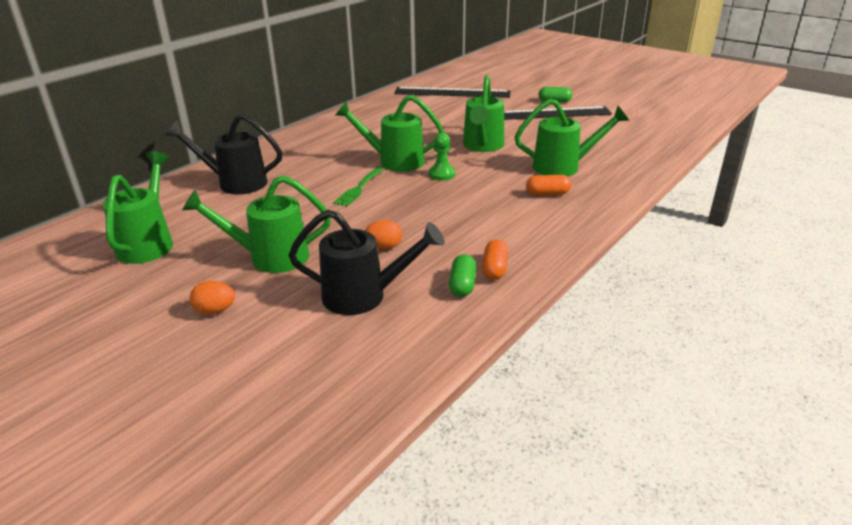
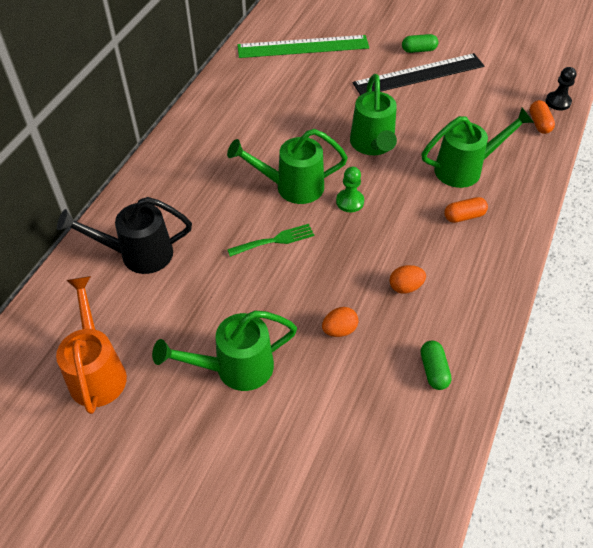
camera: 15 degrees left, 20 degrees up
green watering can [103,151,173,264] -> orange watering can [56,276,127,414]
orange egg [189,281,235,314] -> orange egg moved to [389,265,426,294]
black watering can [288,210,445,315] -> none
green fork [333,167,384,207] -> green fork turned 120 degrees counterclockwise [227,224,314,257]
black ruler [394,87,510,98] -> green ruler [237,35,369,58]
orange capsule [482,239,508,280] -> orange capsule moved to [530,100,555,134]
none -> black pawn [546,67,577,110]

